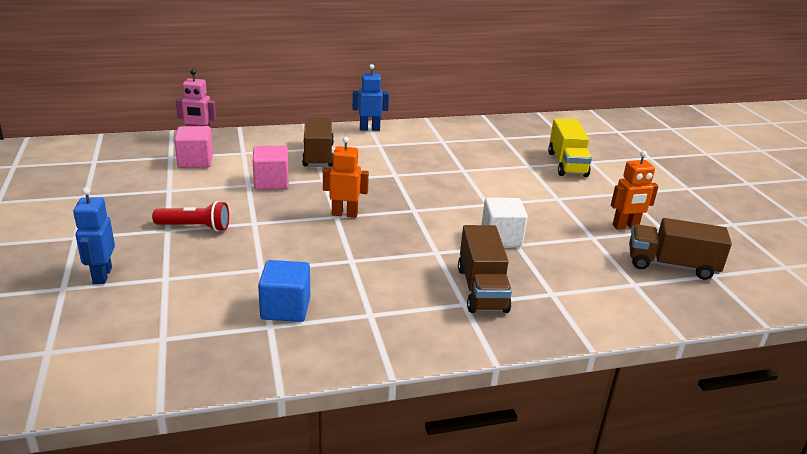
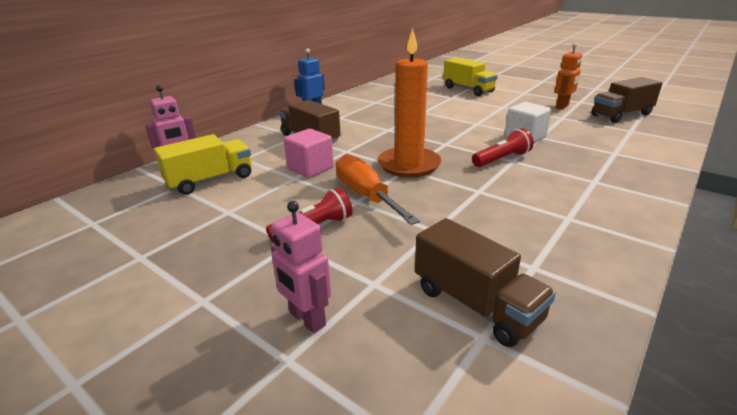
camera: 35 degrees left, 0 degrees up
blue robot [73,187,115,284] -> pink robot [270,201,331,333]
pink cube [174,126,213,168] -> yellow truck [154,134,252,195]
blue cube [258,260,310,322] -> none
orange robot [323,137,369,218] -> orange candle [378,28,441,178]
brown truck [458,225,512,313] -> brown truck moved to [415,218,556,347]
none -> orange screwdriver [336,154,420,225]
none -> red flashlight [472,128,534,167]

